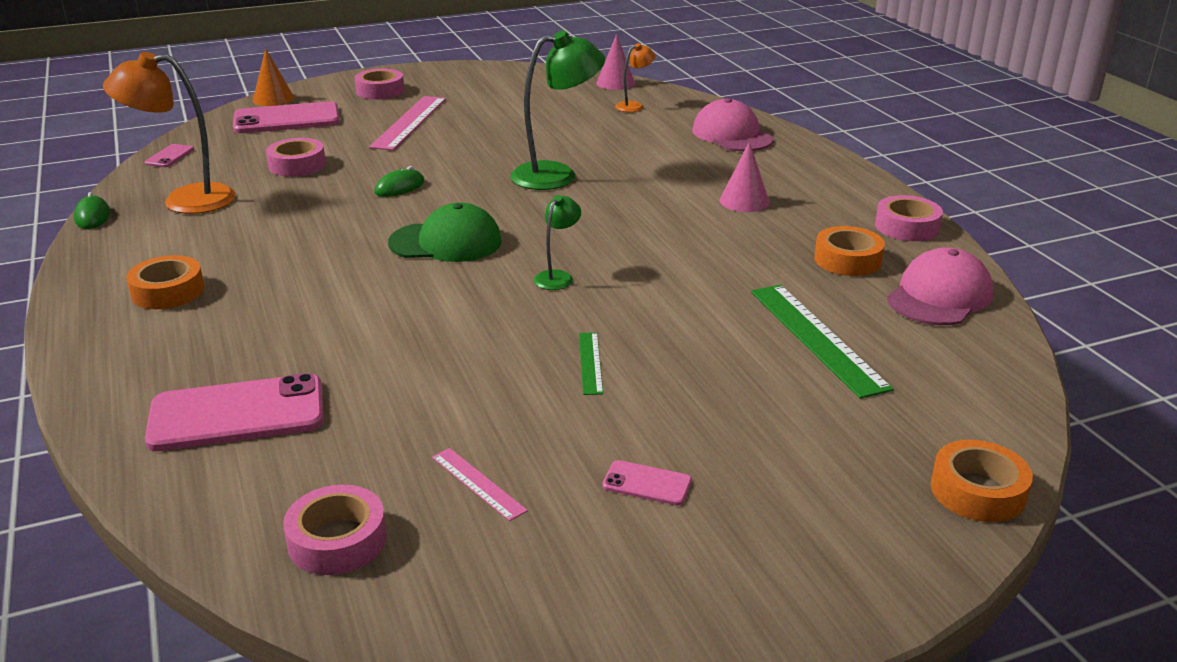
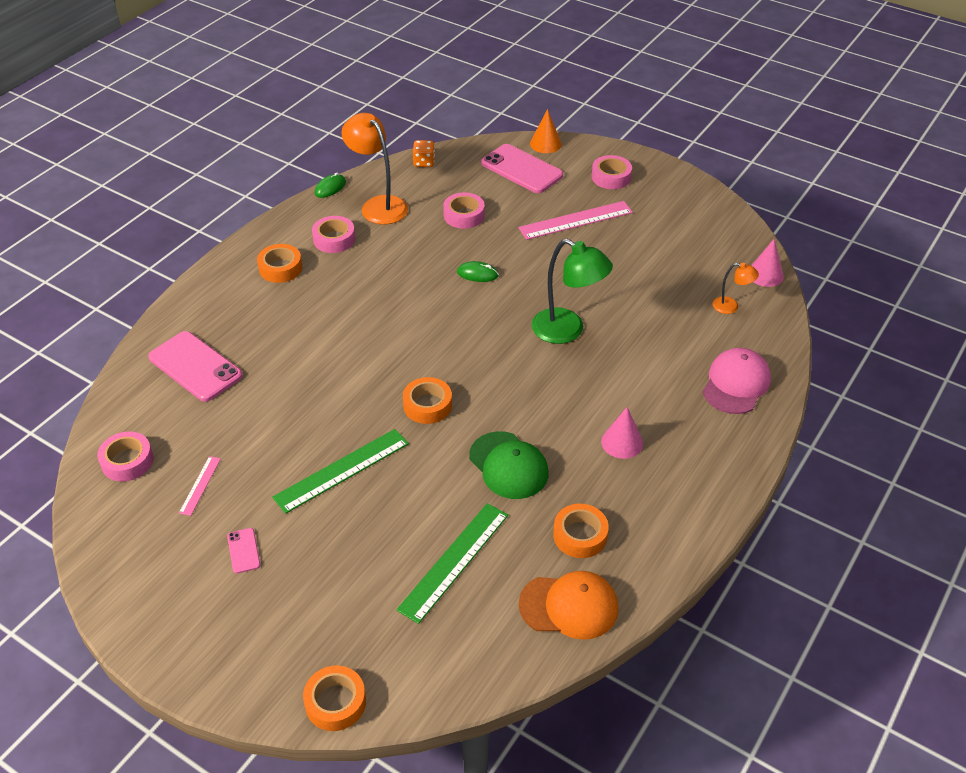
camera: 55 degrees right, 15 degrees up
pink phone [145,144,194,167] -> orange dice [413,140,435,167]
green cap [388,203,502,262] -> green cap moved to [469,431,549,499]
green lamp [534,195,581,290] -> orange tape [403,377,452,424]
green ruler [579,332,603,395] -> green ruler [272,429,409,514], size x1.97
pink tape [875,195,943,241] -> pink tape moved to [312,216,355,253]
pink cap [887,247,993,325] -> orange cap [519,571,619,640]

